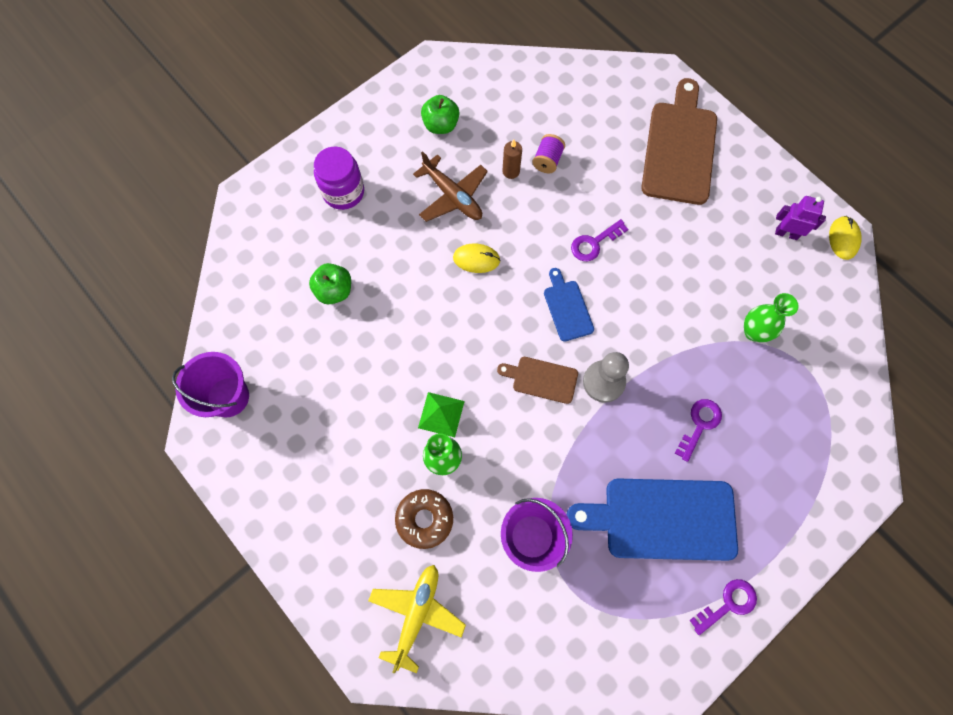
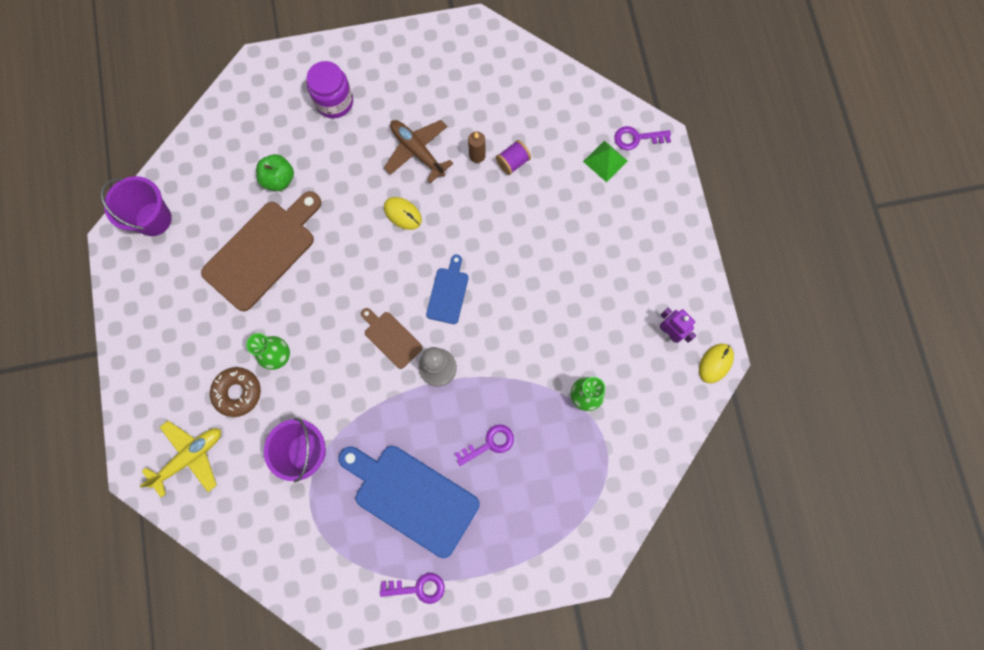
camera: 30 degrees right, 5 degrees up
brown plane [413,151,488,222] -> brown plane turned 150 degrees clockwise [384,120,453,183]
green pyramid [418,392,465,437] -> green pyramid moved to [583,140,628,182]
green apple [421,95,460,134] -> none
purple key [571,219,628,261] -> purple key moved to [614,126,671,150]
brown cutting board [641,78,717,205] -> brown cutting board moved to [201,191,321,311]

